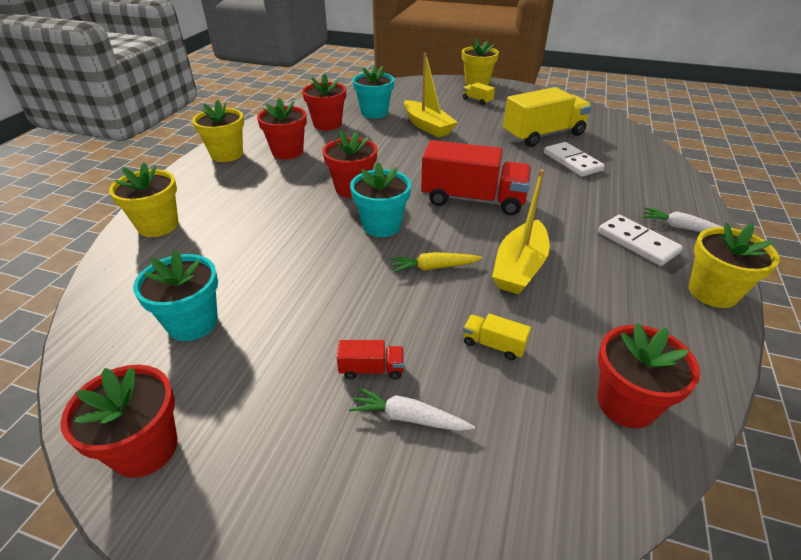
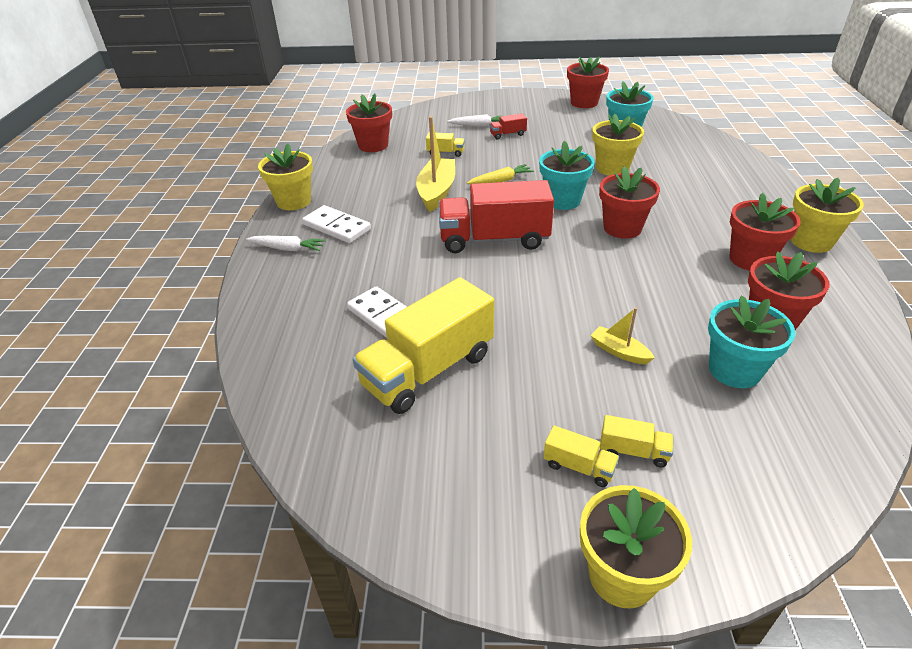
camera: 165 degrees right, 0 degrees up
yellow flower pot [109,163,178,237] -> yellow flower pot moved to [592,114,644,176]
yellow boat [404,53,458,138] -> yellow boat [590,307,655,364], size x0.52
none -> yellow truck [600,415,674,468]

